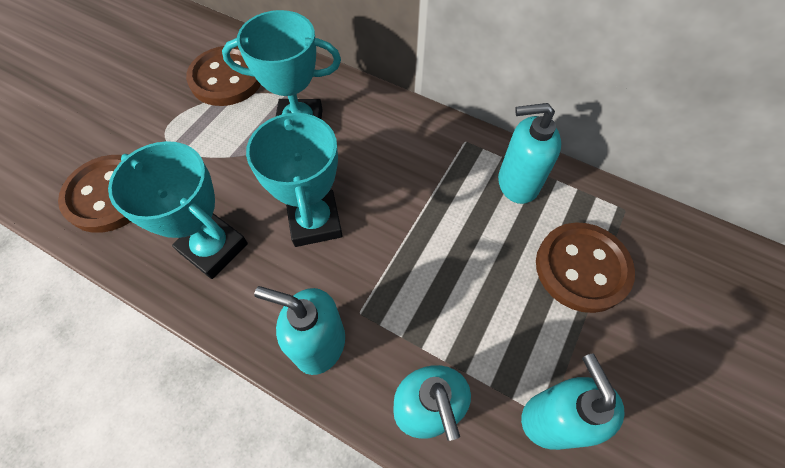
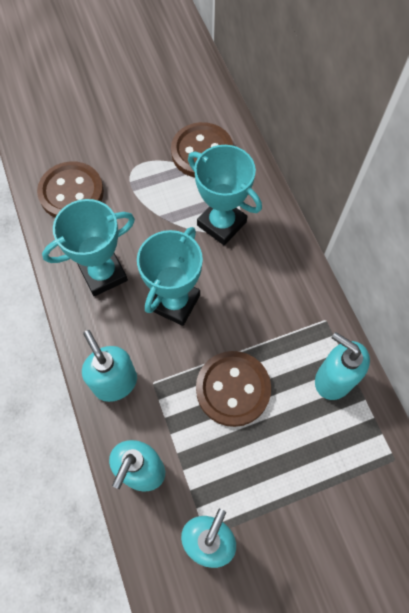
camera: 40 degrees right, 5 degrees up
turquoise trophy [108,141,248,279] -> turquoise trophy turned 75 degrees clockwise [42,199,135,296]
brown button [536,222,635,313] -> brown button moved to [196,351,271,427]

